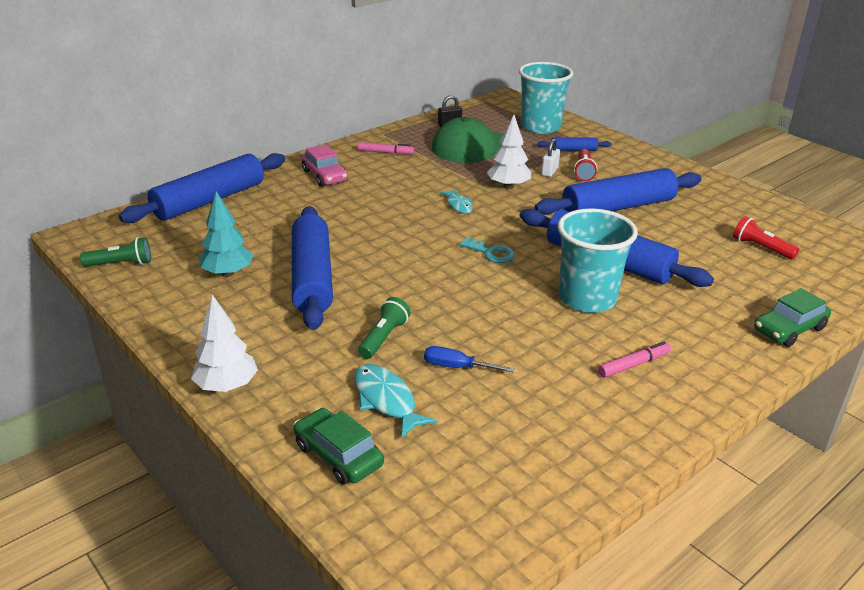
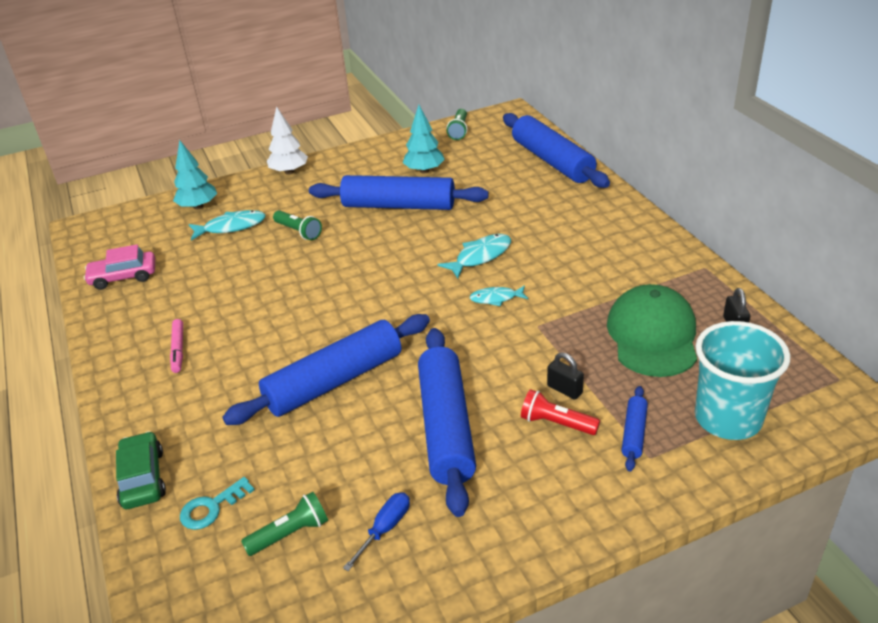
camera: 110 degrees right, 5 degrees up
green car [293,408,384,485] -> turquoise tree [173,140,217,210]
pink car [302,144,348,187] -> pink car moved to [83,244,155,290]
pink marker [358,142,414,154] -> none
blue screwdriver [424,346,515,372] -> blue screwdriver moved to [343,492,410,571]
turquoise key [459,237,515,263] -> turquoise key moved to [180,477,255,530]
white tree [487,115,531,189] -> none
white padlock [541,139,560,177] -> black padlock [547,352,584,400]
turquoise cup [558,208,638,313] -> none
red flashlight [733,216,799,259] -> green flashlight [241,492,328,556]
none -> turquoise fish [438,234,511,278]

